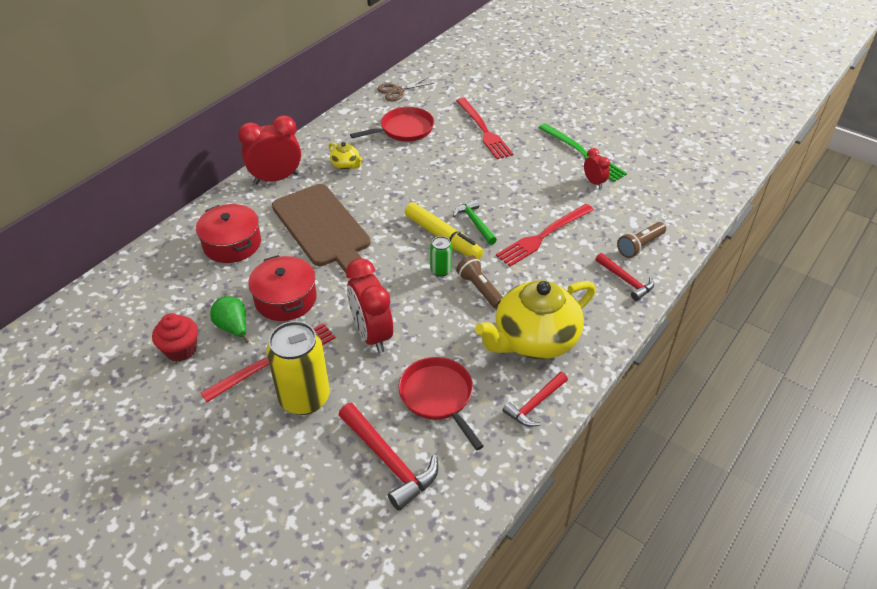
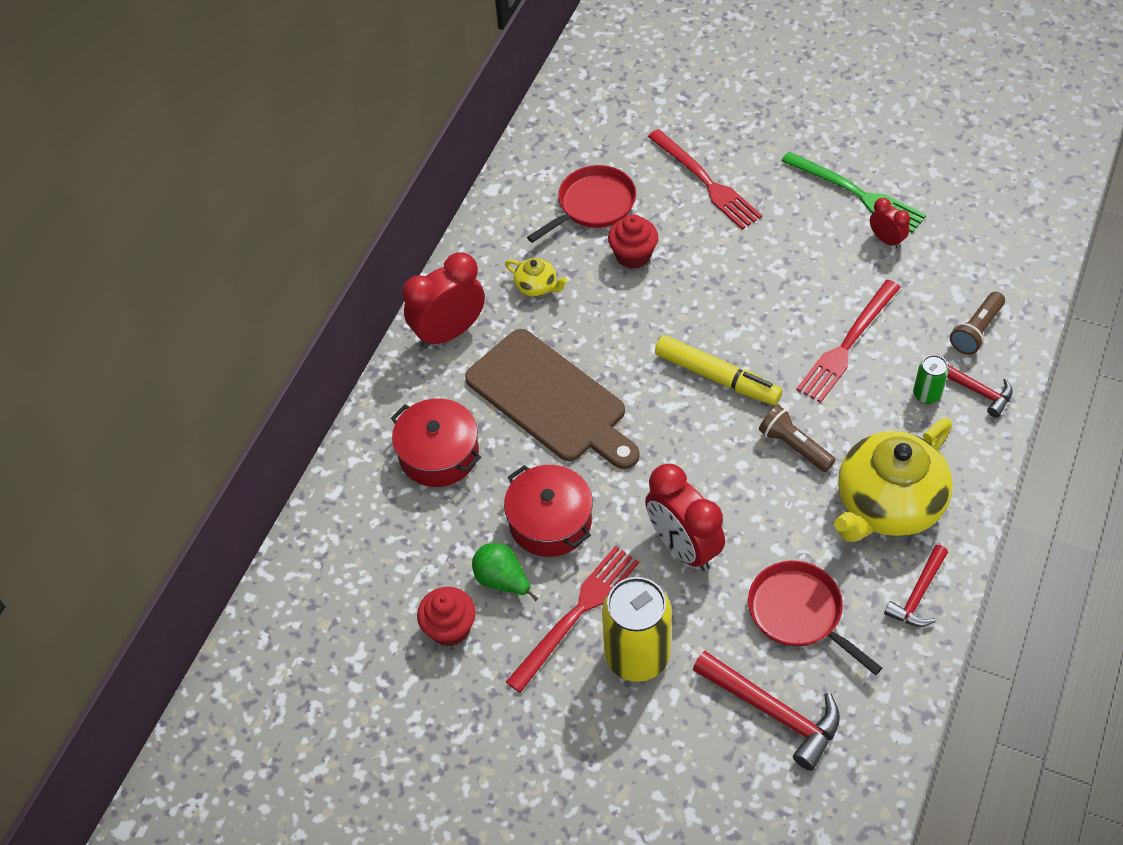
camera: 10 degrees left, 10 degrees up
brown scissors [377,77,434,101] -> none
green can [430,236,452,276] -> green can moved to [913,355,949,404]
green hammer [453,199,497,245] -> none
none -> red cupcake [608,214,658,269]

